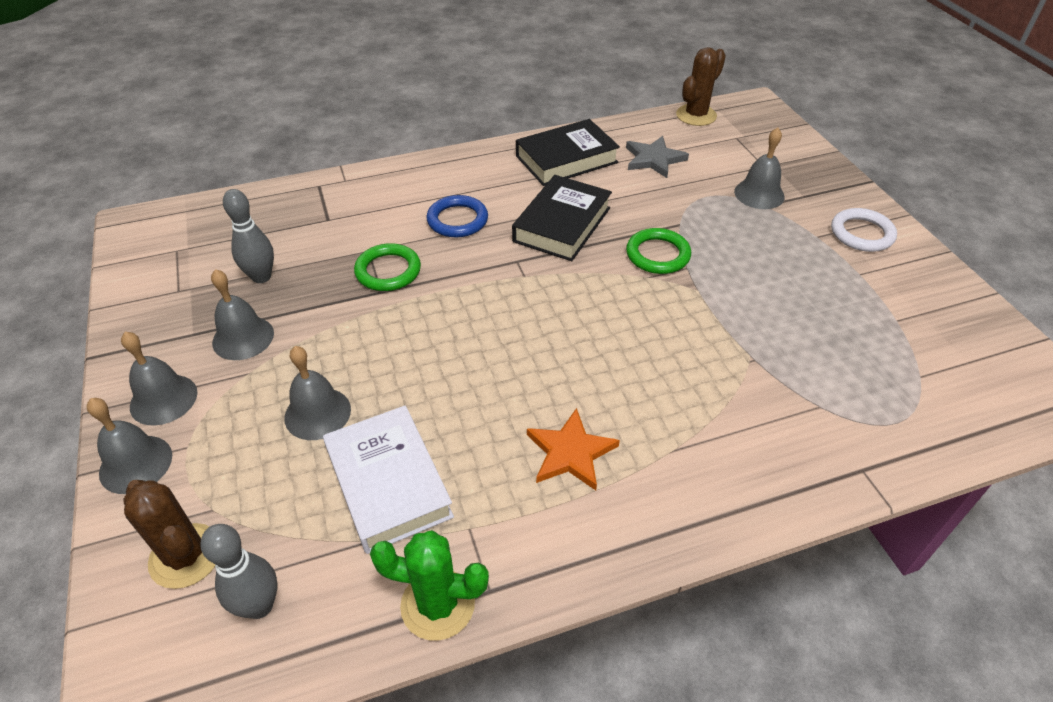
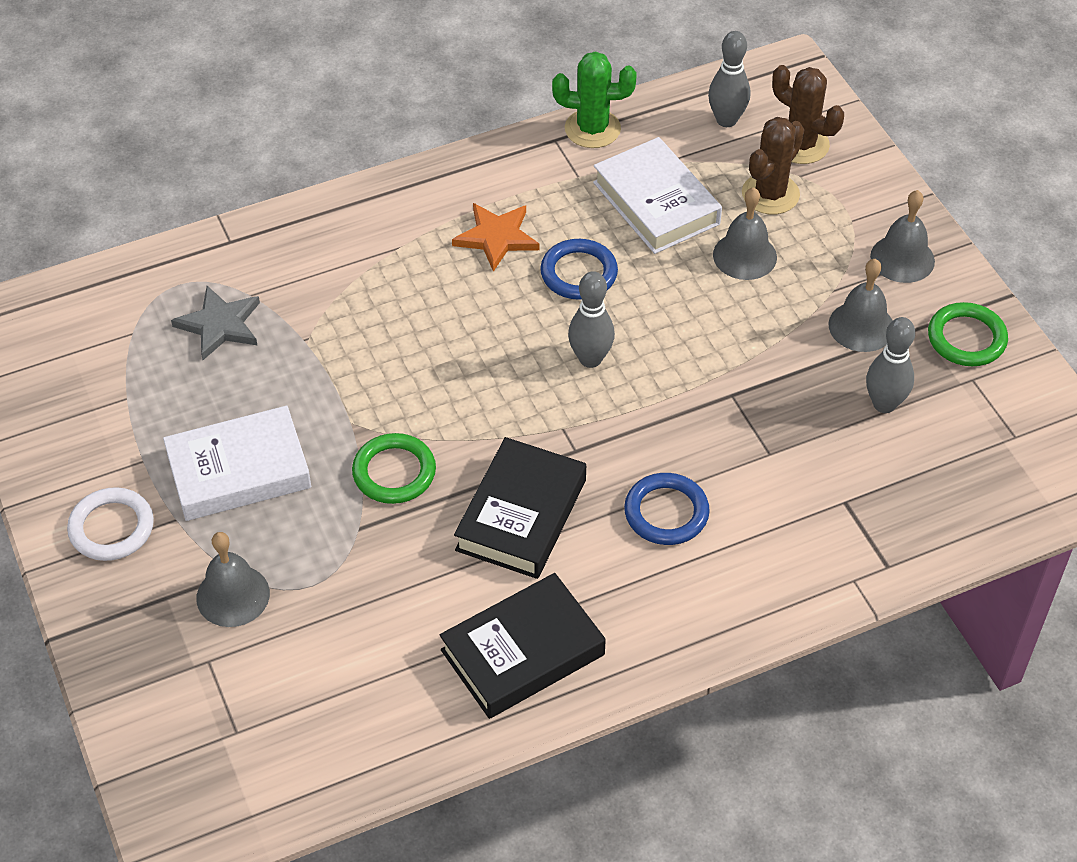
camera: 175 degrees right, 5 degrees up
grey bell [87,398,172,494] -> none
green ring [354,243,421,291] -> green ring moved to [928,302,1008,366]
grey star [626,136,689,178] -> grey star moved to [171,286,260,360]
brown cactus [676,47,726,126] -> brown cactus moved to [742,117,804,214]
none -> white book [163,406,311,521]
none -> blue ring [540,239,618,300]
none -> grey bowling pin [568,271,615,368]

